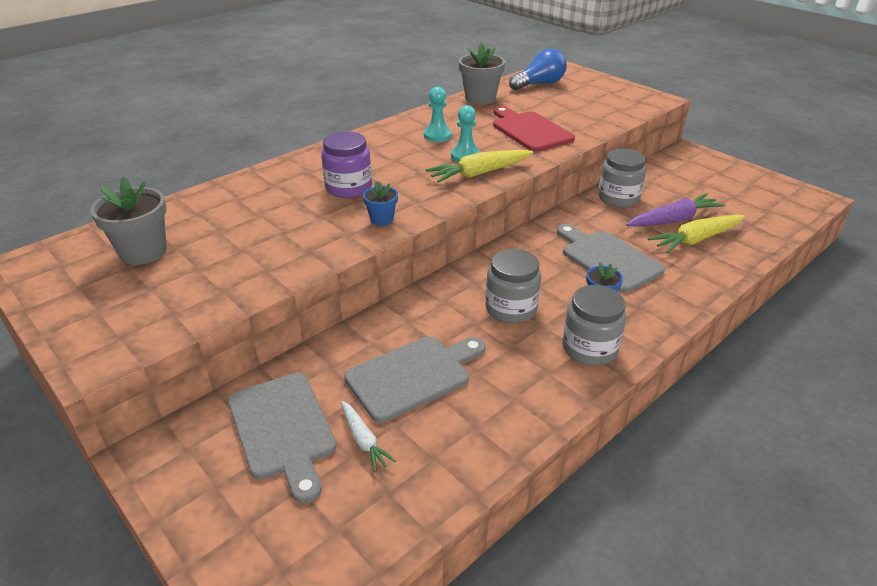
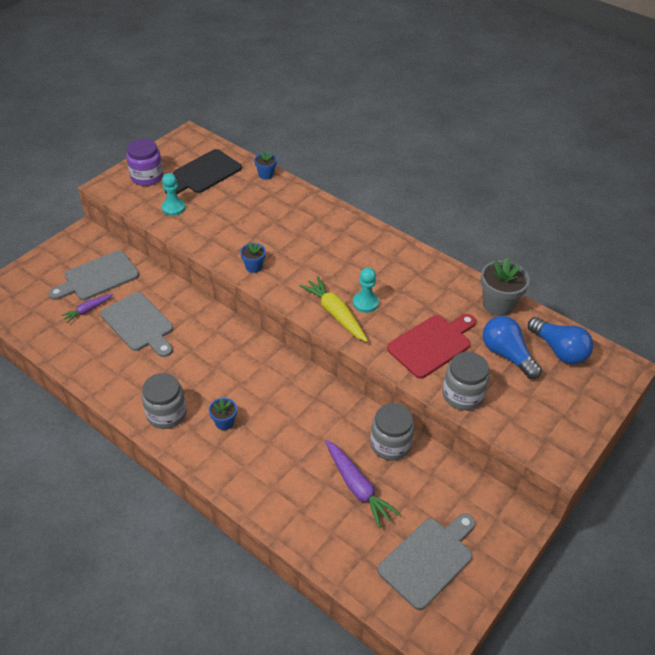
camera: 80 degrees right, 10 degrees up
grey flower pot [90,176,167,265] -> black cutting board [165,149,242,194]
purple jar [321,131,372,198] -> purple jar moved to [126,139,163,186]
white carrot [341,401,396,472] -> purple carrot [61,294,113,323]
turquoise pawn [424,87,452,142] -> turquoise pawn moved to [162,173,185,216]
grey jar [486,249,541,324] -> grey jar moved to [442,352,490,411]
grey cutting board [557,224,665,293] -> grey cutting board moved to [377,513,475,610]
yellow carrot [648,215,745,253] -> none
none -> blue flower pot [254,151,277,180]
none -> blue light bulb [483,316,542,379]

